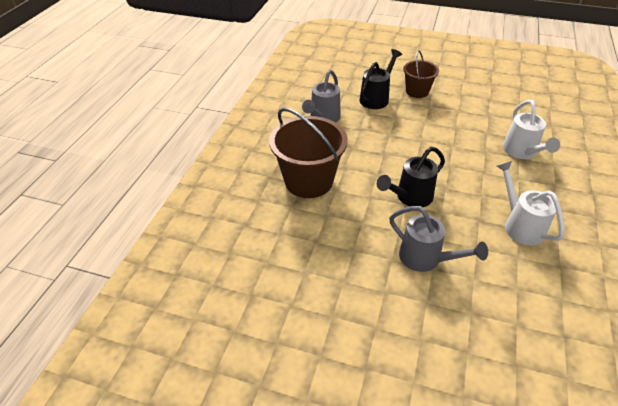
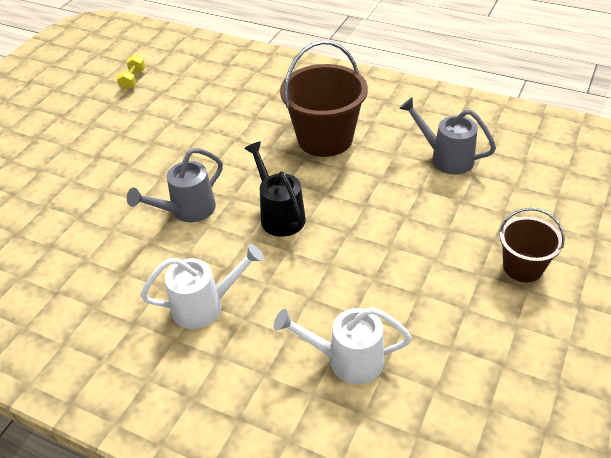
camera: 100 degrees right, 0 degrees up
black watering can [360,49,402,109] -> none
none -> yellow dumbbell [117,55,145,90]

